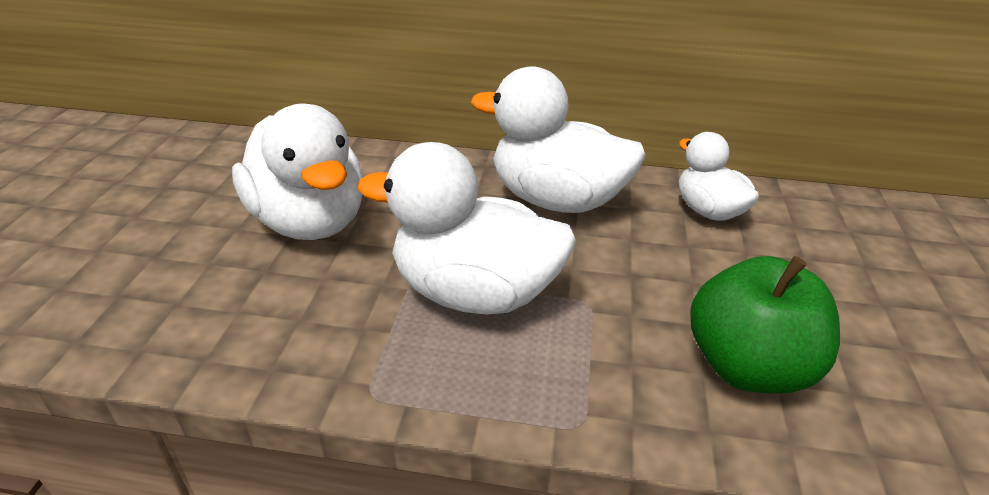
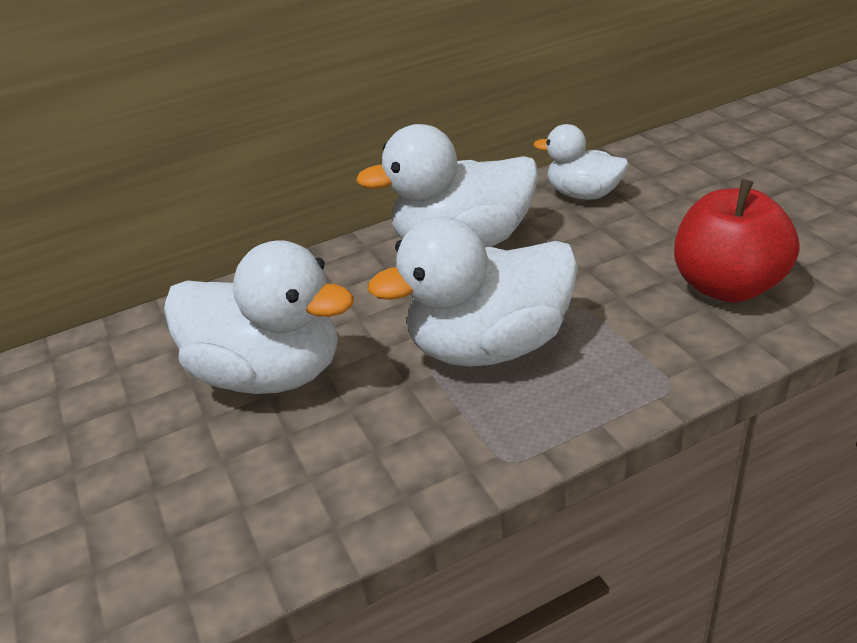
camera: 30 degrees left, 0 degrees up
green apple [690,256,840,393] -> red apple [674,179,799,303]

